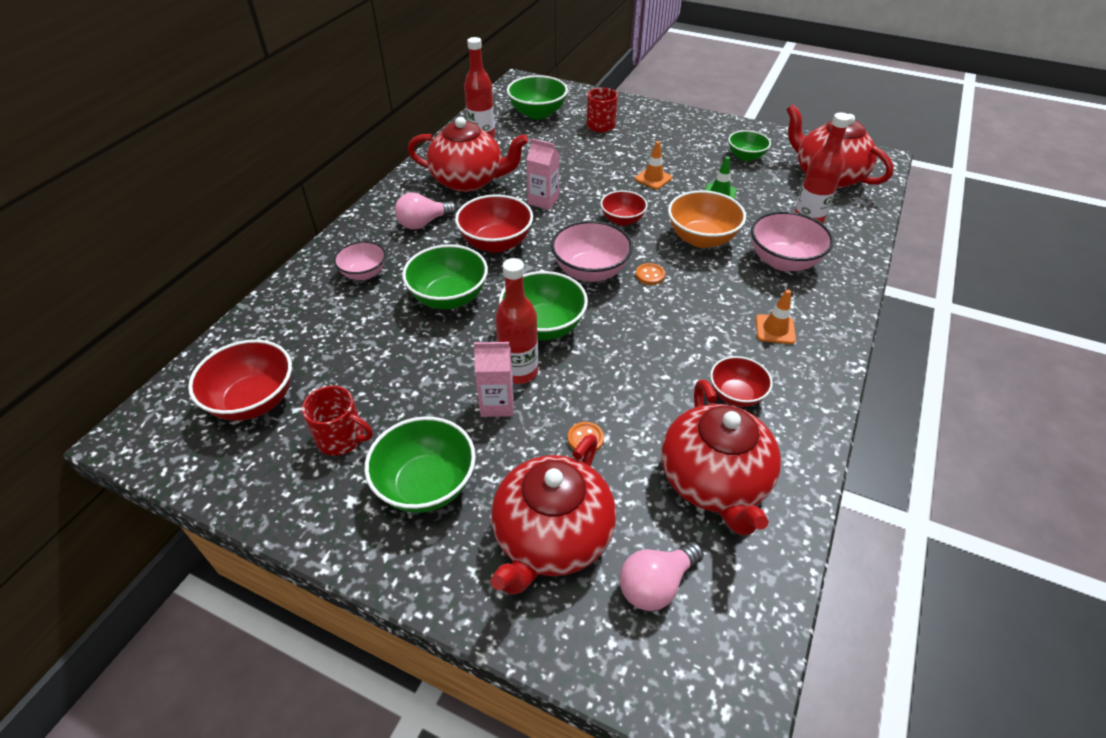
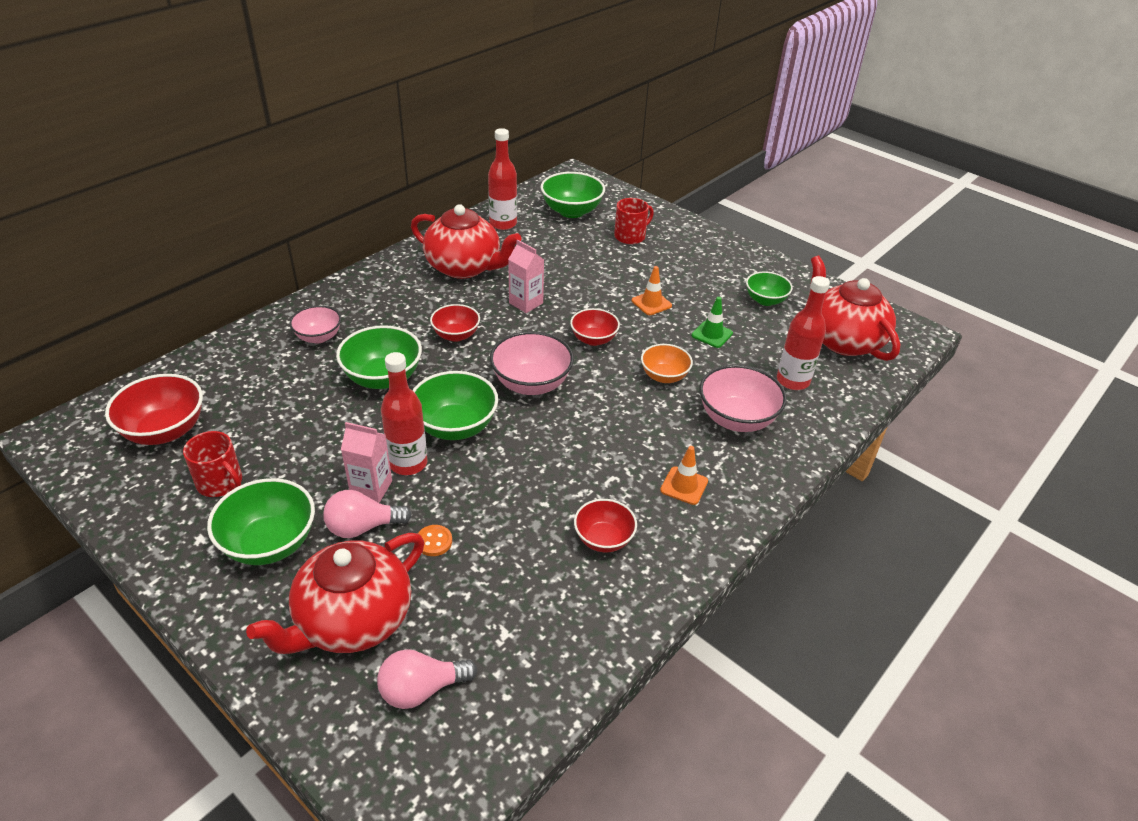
camera: 15 degrees right, 5 degrees down
pink light bulb [395,192,457,229] -> pink light bulb moved to [323,490,412,538]
red bowl [455,194,533,253] -> red bowl [430,304,480,342], size x0.64
orange button [636,263,665,285] -> none
red teapot [661,379,781,535] -> none
orange bowl [668,190,746,248] -> orange bowl [641,344,693,383], size x0.64

